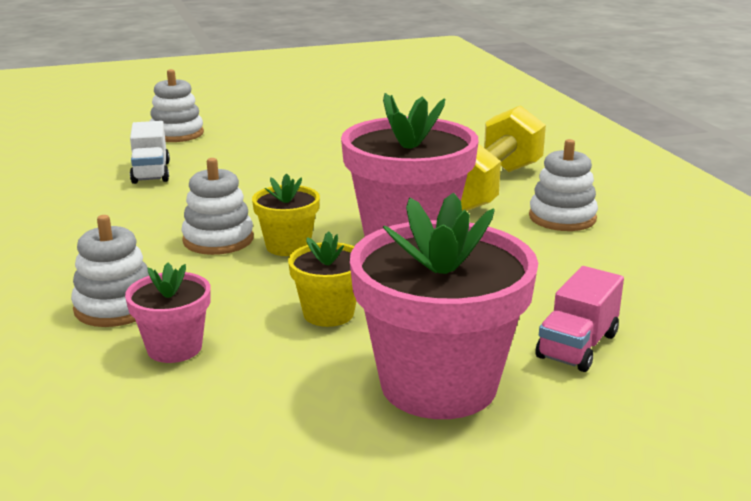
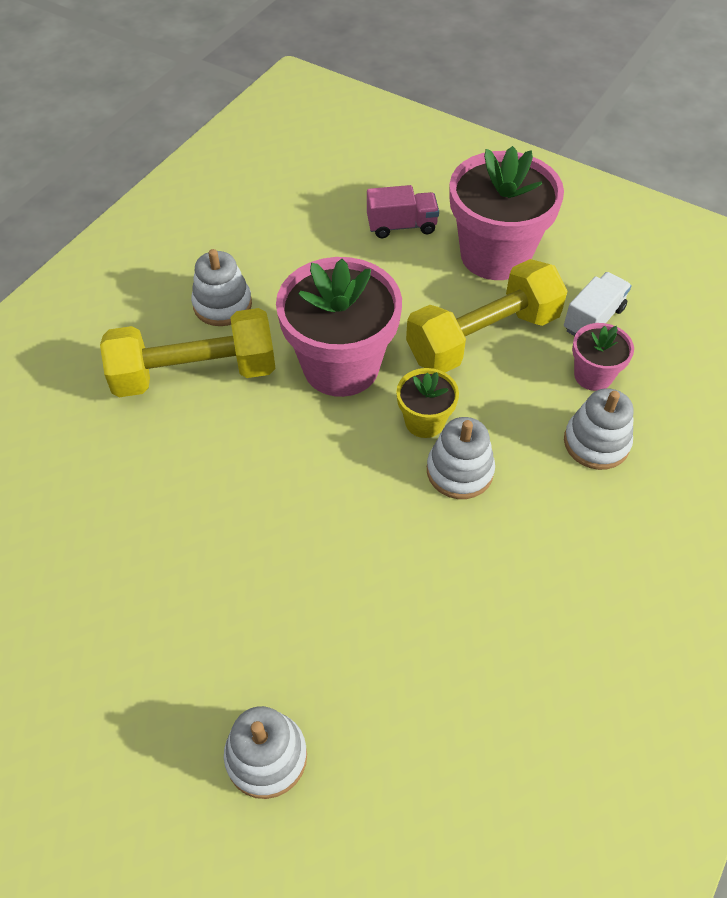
camera: 130 degrees left, 30 degrees up
white truck [130,121,170,184] -> white truck moved to [564,272,632,336]
yellow flower pot [288,231,356,327] -> yellow dumbbell [406,259,567,372]

